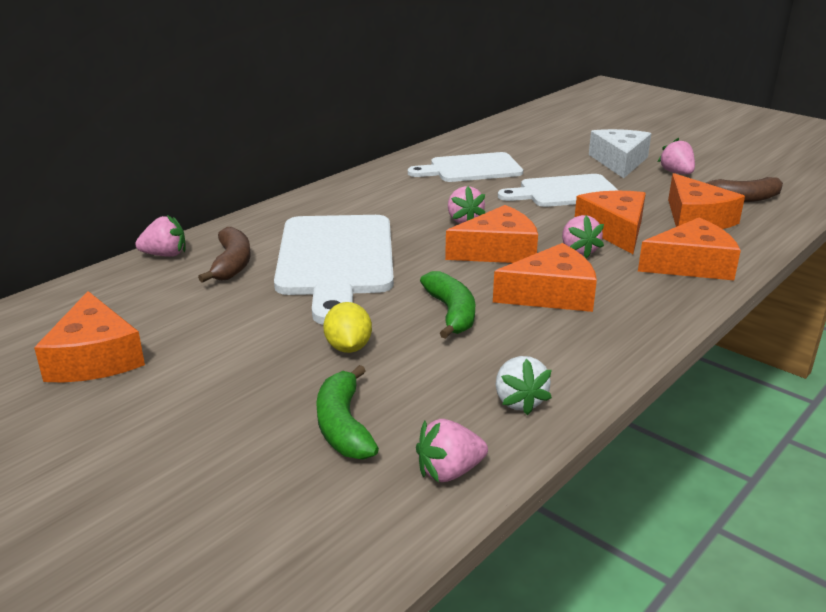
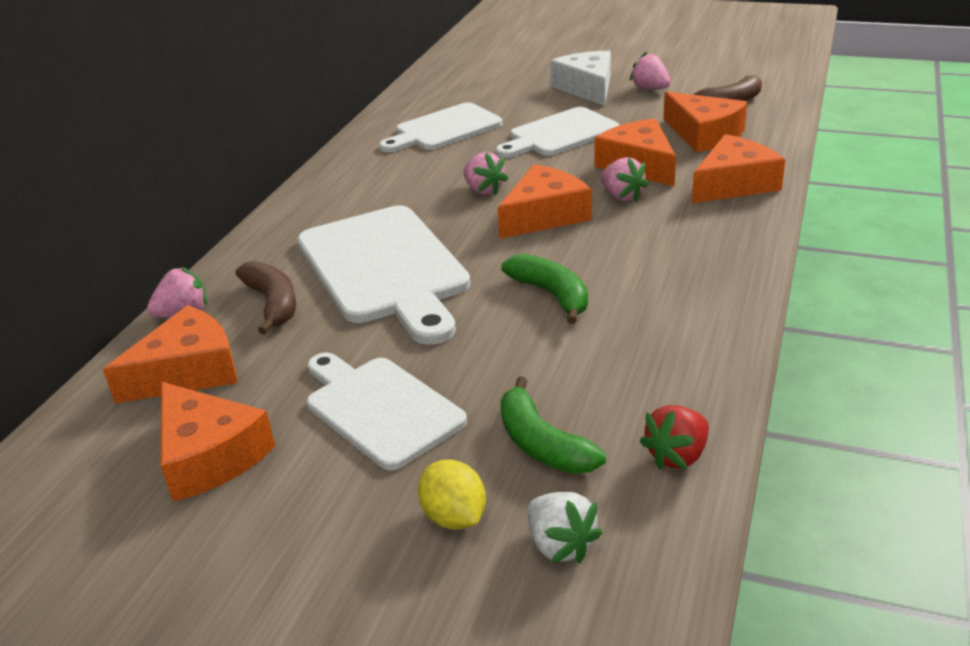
camera: 20 degrees left, 5 degrees up
yellow lemon [323,302,372,353] -> yellow lemon moved to [418,459,486,530]
pink strawberry [416,419,488,482] -> red strawberry [639,405,709,470]
orange cheese [493,243,597,312] -> orange cheese moved to [103,305,238,404]
white strawberry [496,356,552,415] -> white strawberry moved to [528,492,602,563]
none -> white cutting board [307,352,467,470]

